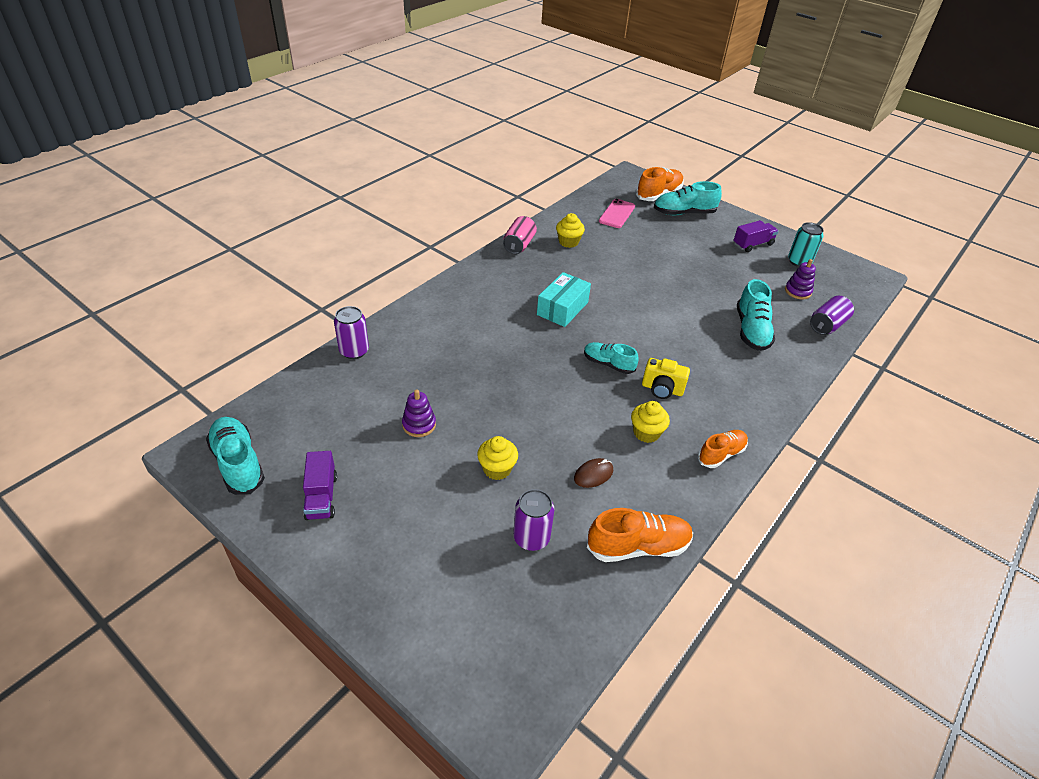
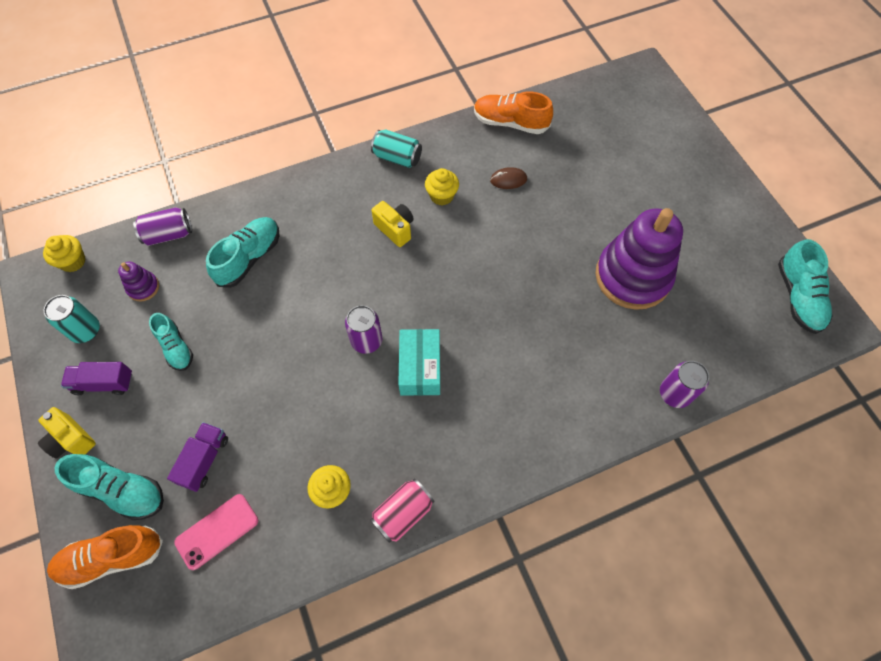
camera: 150 degrees left, 20 degrees up
purple truck [303,451,337,520] -> purple truck moved to [167,422,228,492]
purple stacking toy [402,390,436,437] -> purple stacking toy [595,208,683,310], size x2.40
yellow cupcake [477,436,518,480] -> yellow cupcake moved to [43,235,86,272]
purple can [513,489,555,551] -> purple can moved to [345,305,382,354]
turquoise box [537,272,591,327] -> turquoise box turned 60 degrees counterclockwise [398,329,440,396]
turquoise shoe [584,342,639,374] -> turquoise shoe moved to [149,313,193,371]
orange shoe [698,430,748,468] -> turquoise can [371,129,422,168]
none -> yellow camera [38,407,96,459]

